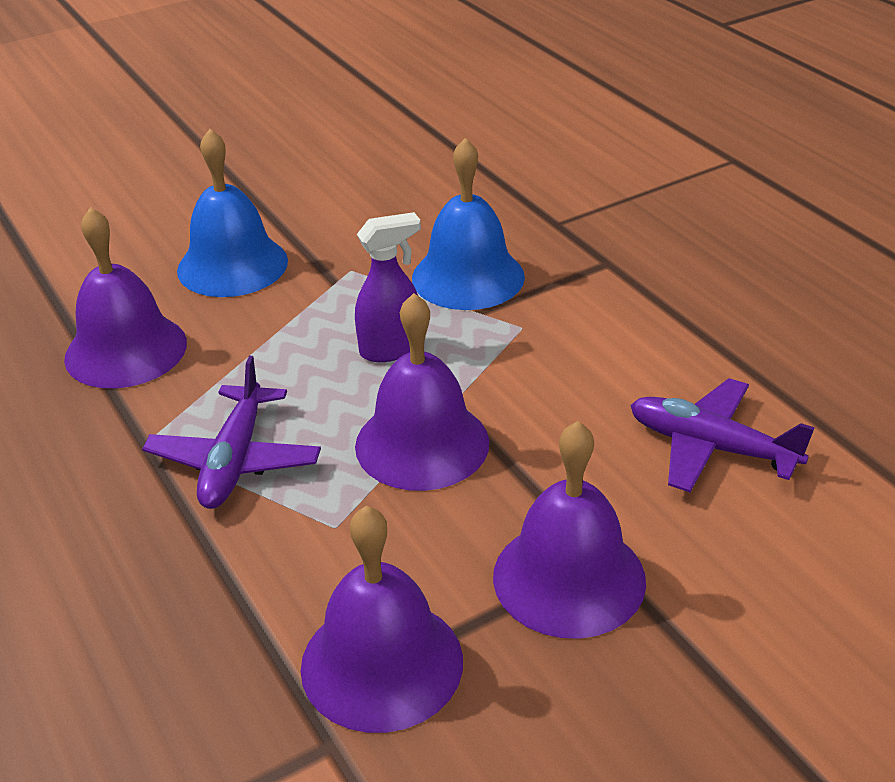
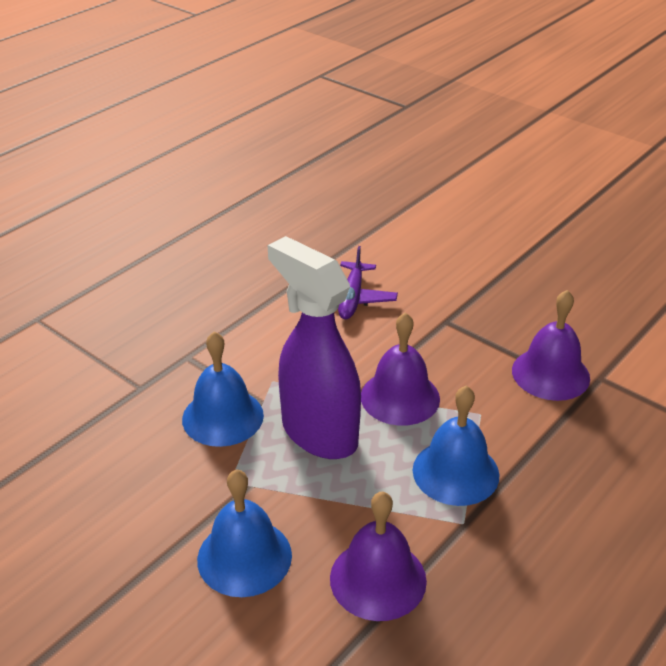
camera: 110 degrees left, 0 degrees up
purple plane [142,356,321,509] -> blue bell [413,385,499,506]
purple spray bottle [355,212,421,362] -> purple spray bottle [268,236,361,459], size x2.11
purple bell [493,421,646,639] -> none

